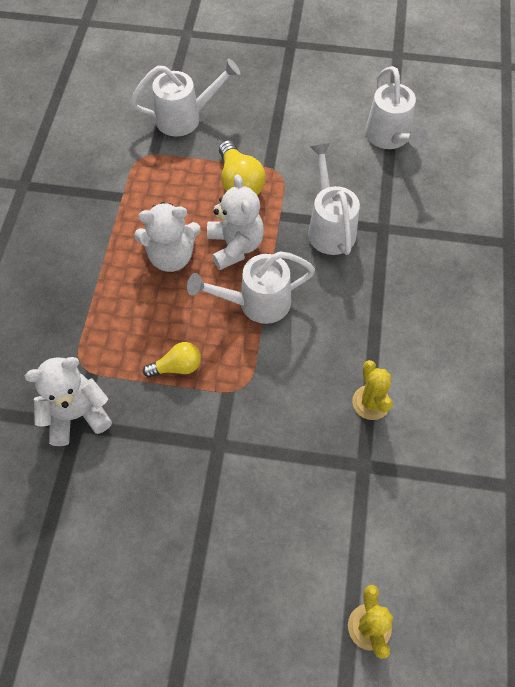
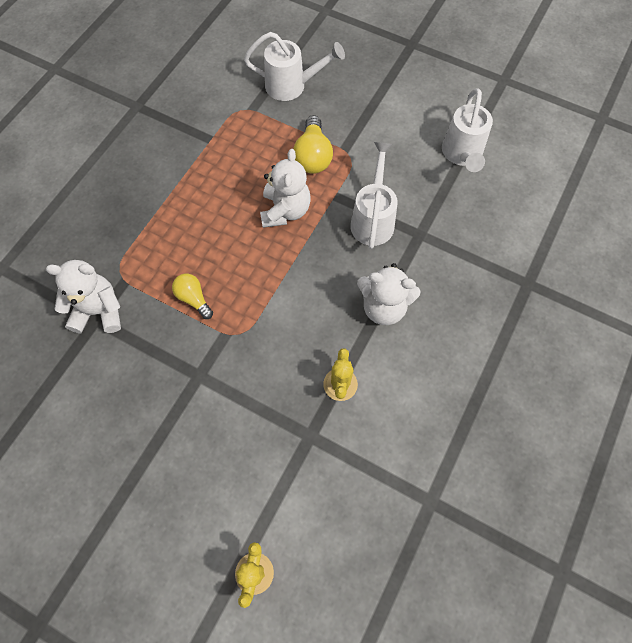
camera: 20 degrees right, 5 degrees up
white teddy bear [134,202,201,272] -> white teddy bear moved to [357,263,421,325]
yellow light bulb [143,342,201,378] -> yellow light bulb turned 135 degrees counterclockwise [172,274,213,319]
white watering can [187,252,315,324] -> none

